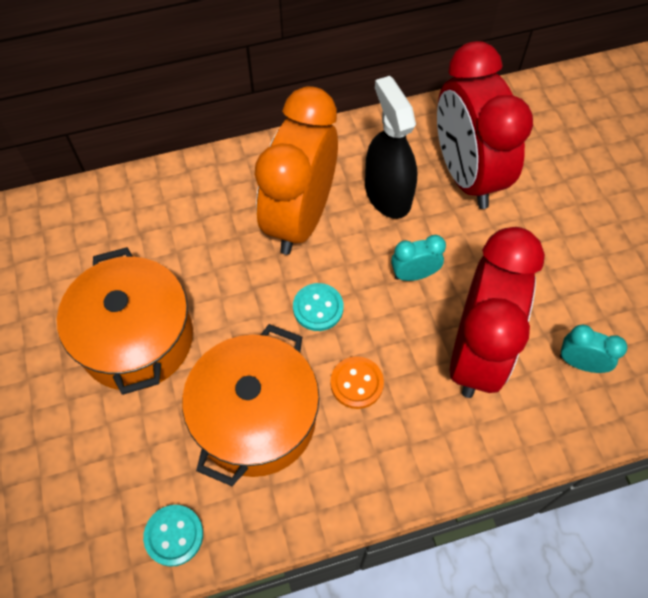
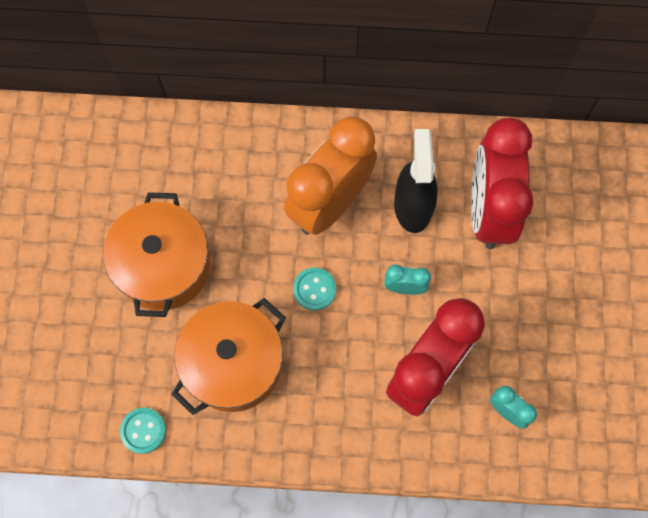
camera: 20 degrees right, 10 degrees up
orange button [330,356,384,409] -> none

